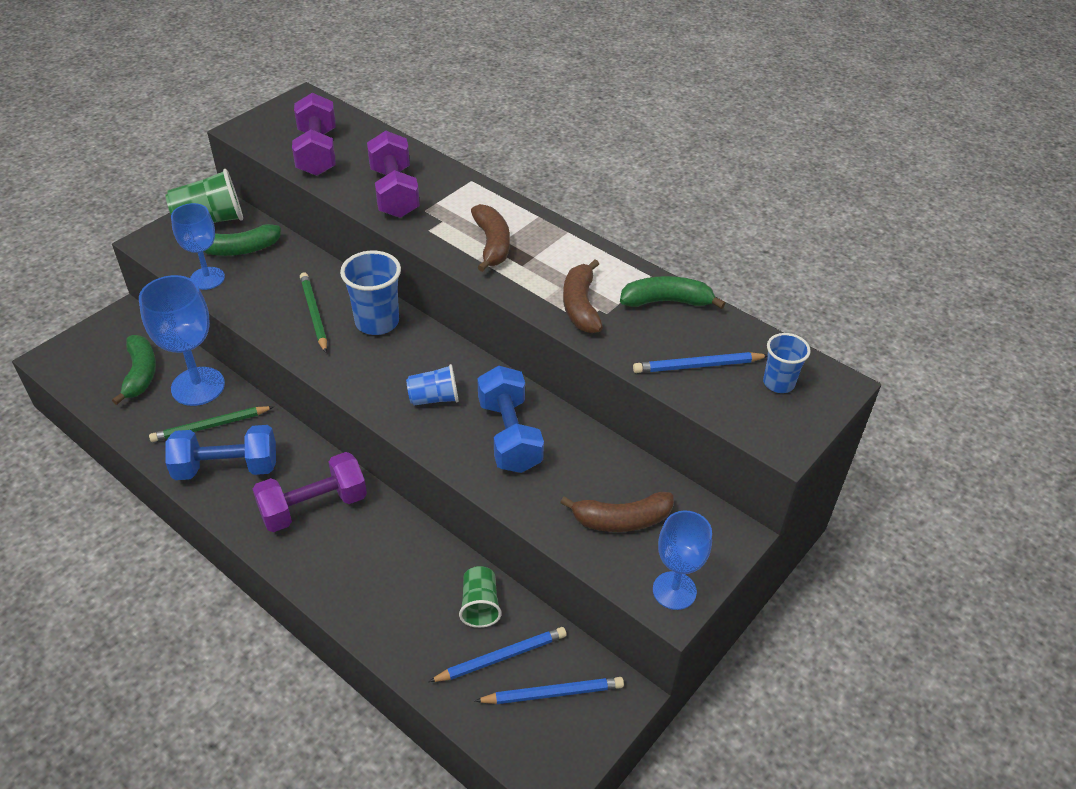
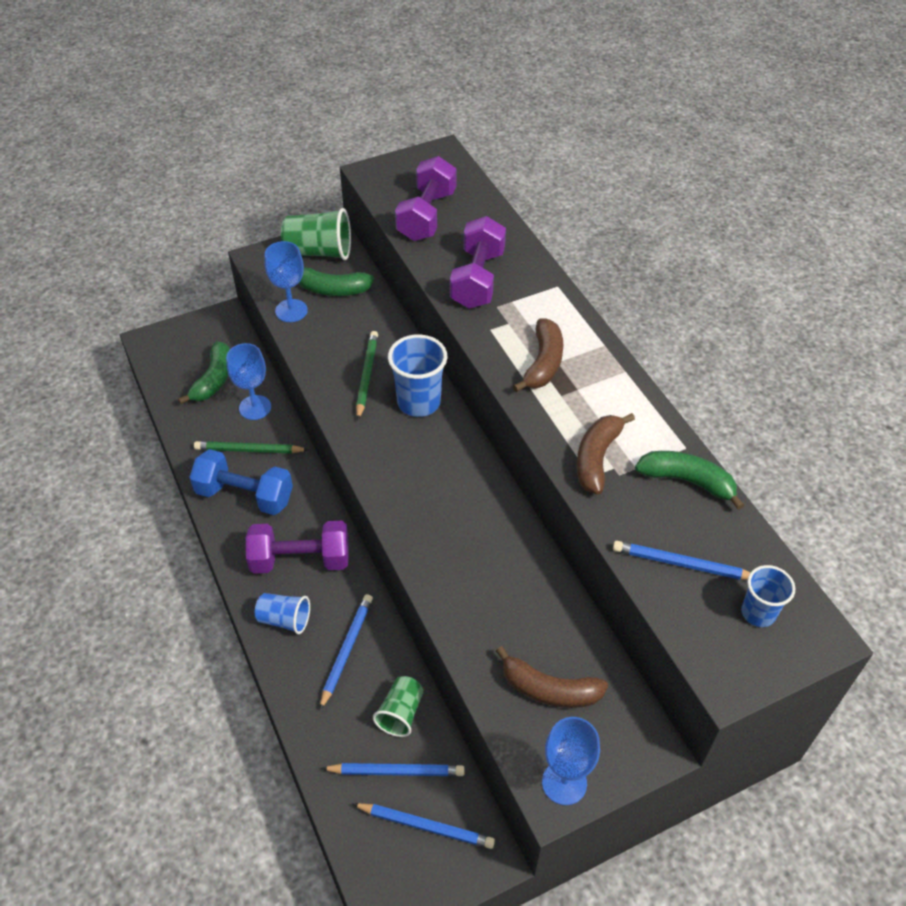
camera: 25 degrees right, 5 degrees up
blue goblet [139,275,225,406] -> blue goblet [226,343,271,420], size x0.65
blue cup [406,364,458,405] -> blue cup moved to [255,593,310,634]
blue dumbbell [478,366,544,473] -> none
none -> blue pencil [320,594,373,710]

